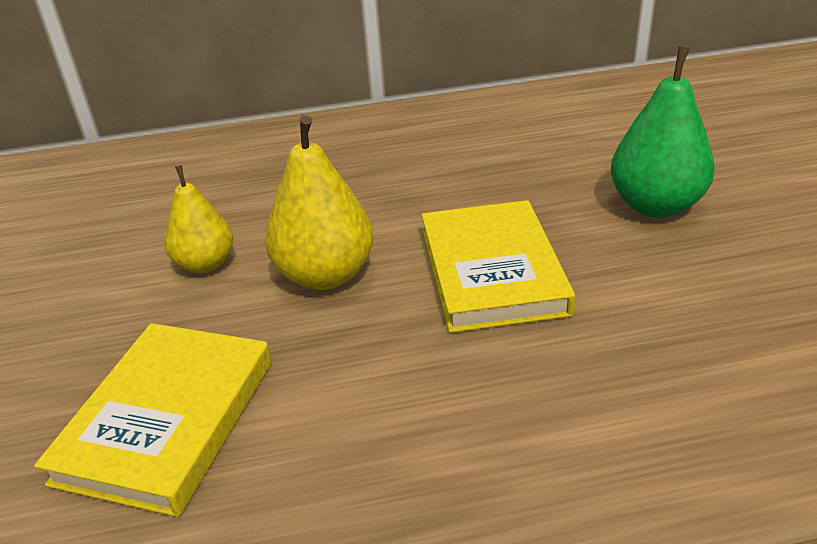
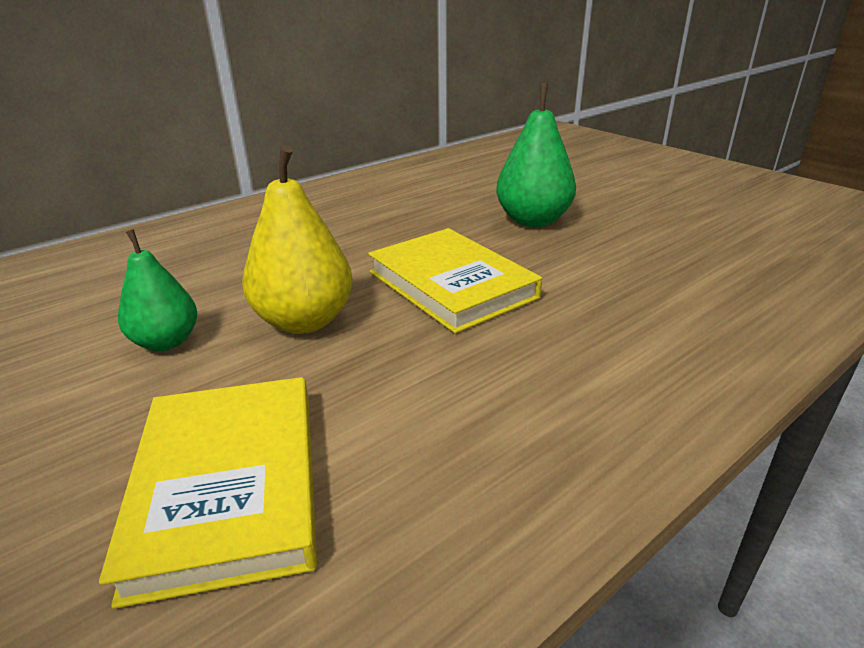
camera: 30 degrees left, 5 degrees down
yellow pear [164,165,233,273] -> green pear [118,229,197,351]

